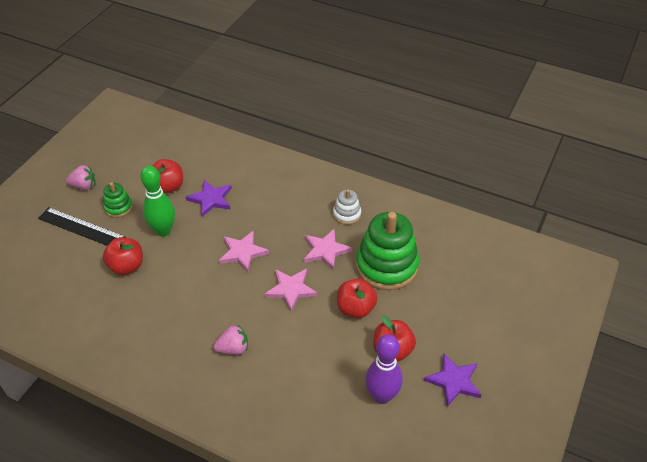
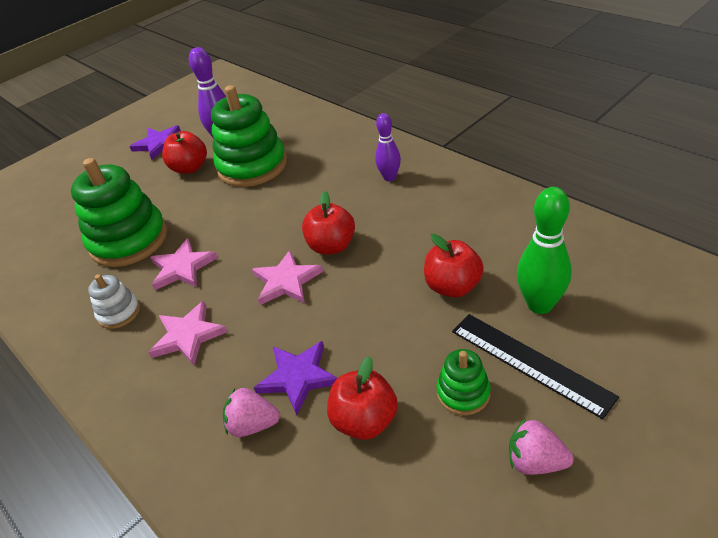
camera: 155 degrees left, 5 degrees down
green bowling pin [140,166,175,237] -> green bowling pin moved to [517,187,572,314]
pink strawberry [214,324,248,355] -> pink strawberry moved to [223,388,280,437]
pink star [264,269,317,312] -> pink star moved to [148,301,228,365]
red apple [337,279,377,318] -> red apple moved to [302,191,355,255]
none -> green stacking toy [211,85,287,187]
none -> purple bowling pin [375,113,401,182]

